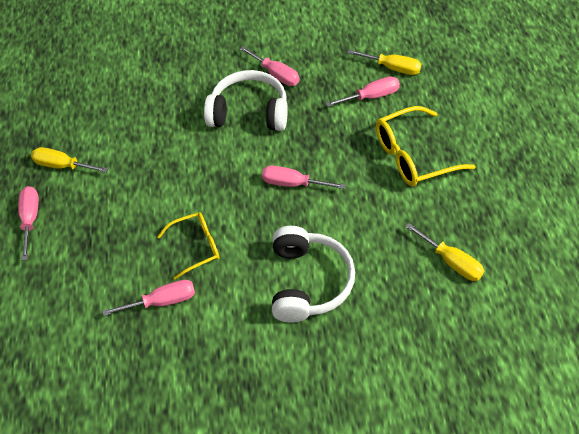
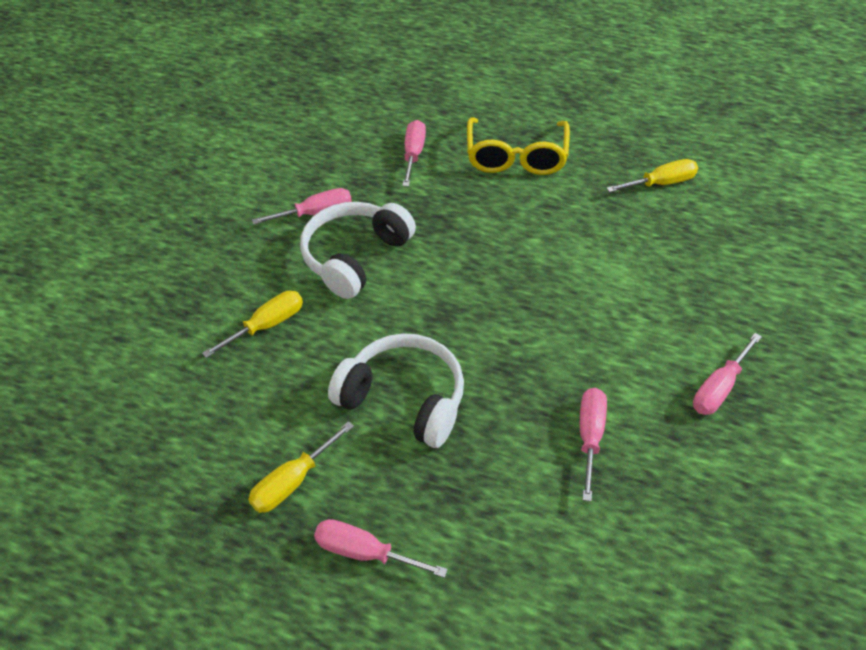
camera: 65 degrees left, 5 degrees down
yellow glasses [157,212,219,280] -> none
pink screwdriver [262,165,346,189] -> pink screwdriver moved to [693,333,762,415]
white headphones [272,226,355,323] -> white headphones moved to [328,333,464,448]
yellow screwdriver [347,50,421,75] -> yellow screwdriver moved to [202,291,303,358]

